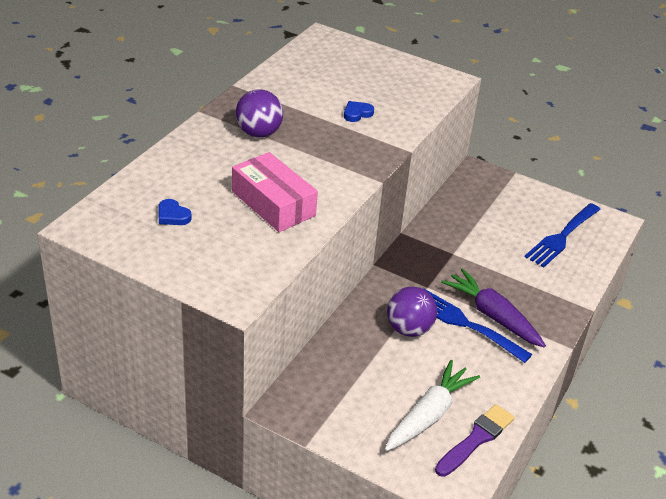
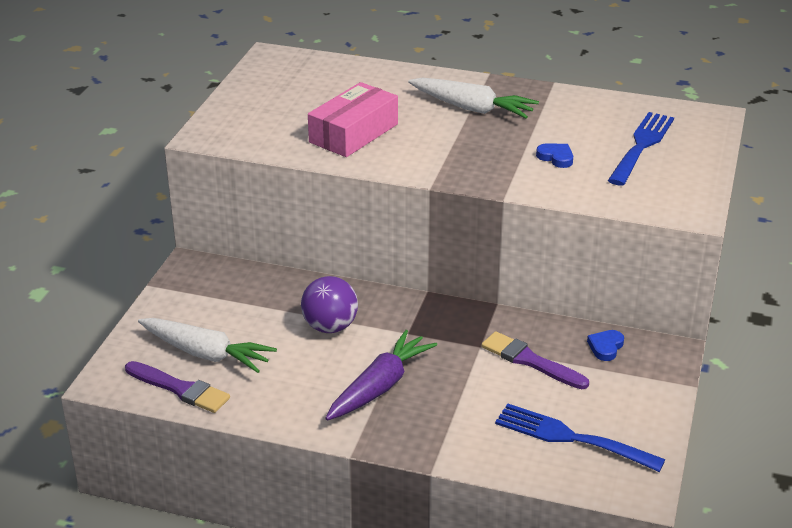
camera: 80 degrees right, 5 degrees down
blue heart [159,199,192,225] -> blue heart moved to [587,330,624,361]
purple ball [236,89,283,138] -> white carrot [408,78,539,118]
blue fork [424,289,532,363] -> blue fork moved to [608,112,674,186]
none -> purple brush [481,331,589,389]

